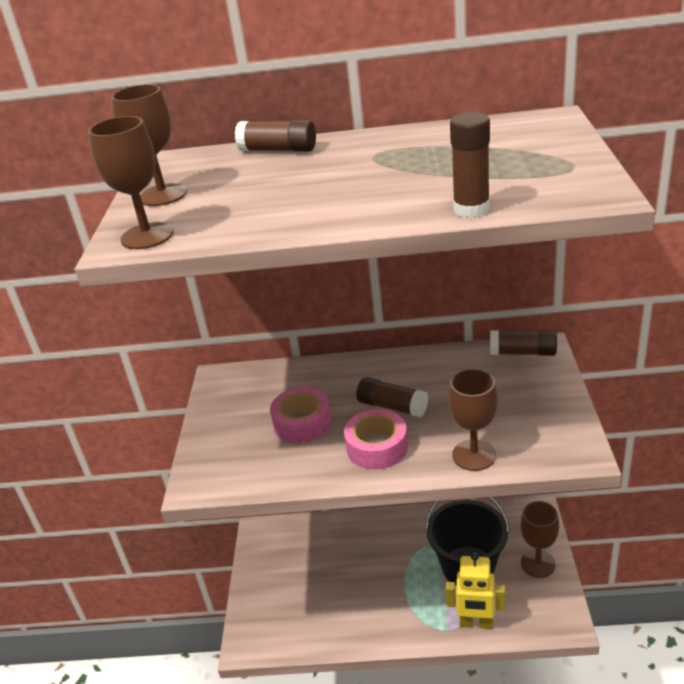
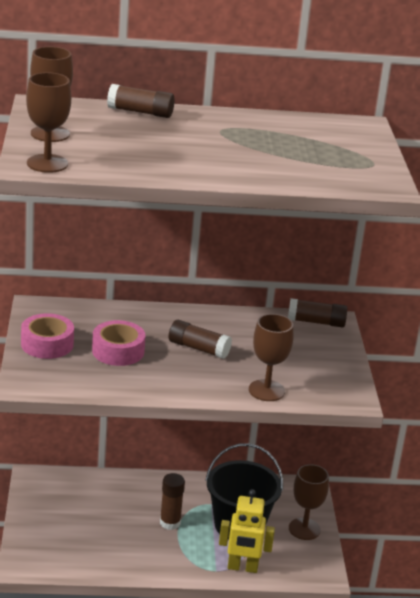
camera: 10 degrees left, 5 degrees down
pink tape [344,409,408,470] -> pink tape moved to [21,313,74,359]
brown glue stick [450,112,490,218] -> brown glue stick moved to [160,473,185,530]

